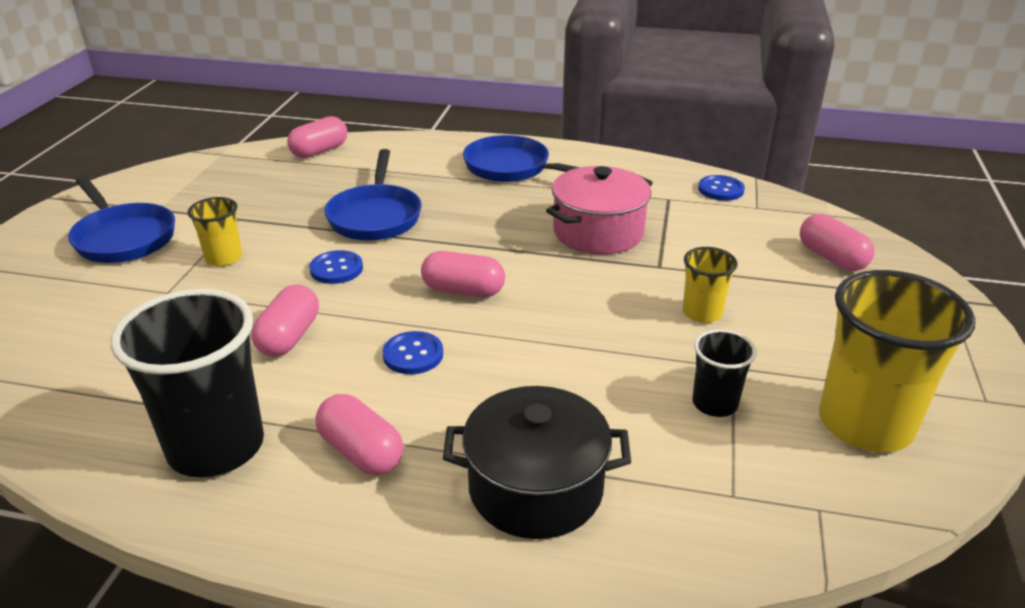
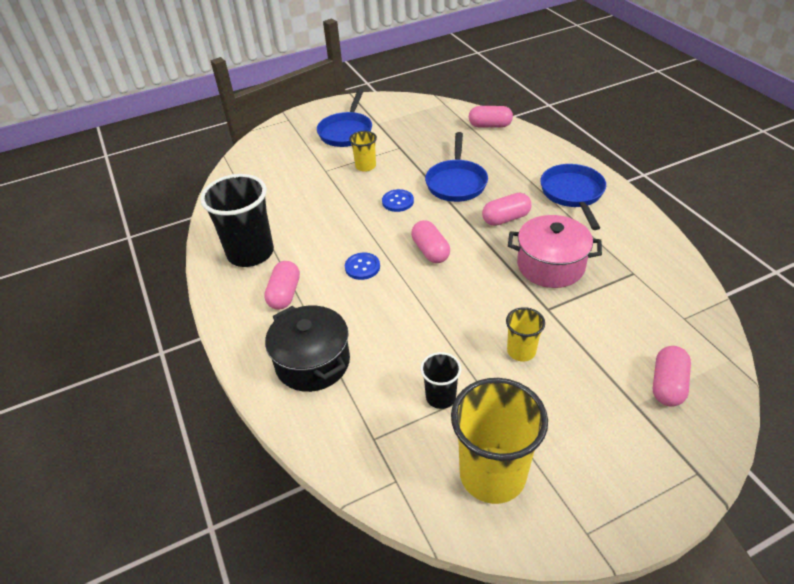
camera: 55 degrees right, 10 degrees up
pink capsule [251,285,319,357] -> pink capsule moved to [482,193,532,226]
blue pan [324,149,422,241] -> blue pan turned 45 degrees counterclockwise [425,132,488,202]
blue button [698,175,745,201] -> none

